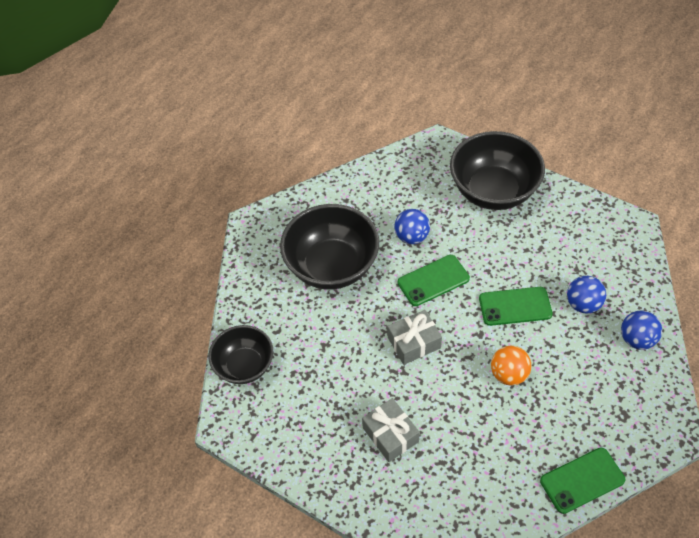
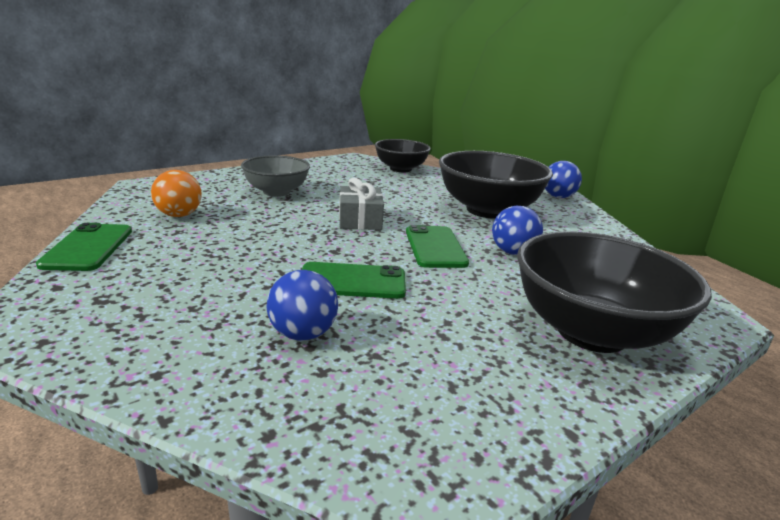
camera: 105 degrees right, 30 degrees down
grey gift [362,398,420,462] -> grey bowl [241,155,310,197]
green phone [479,287,553,326] -> green phone turned 75 degrees clockwise [302,262,406,299]
orange ball [491,346,531,386] -> orange ball moved to [151,170,202,217]
blue ball [621,311,662,350] -> blue ball moved to [545,161,582,198]

